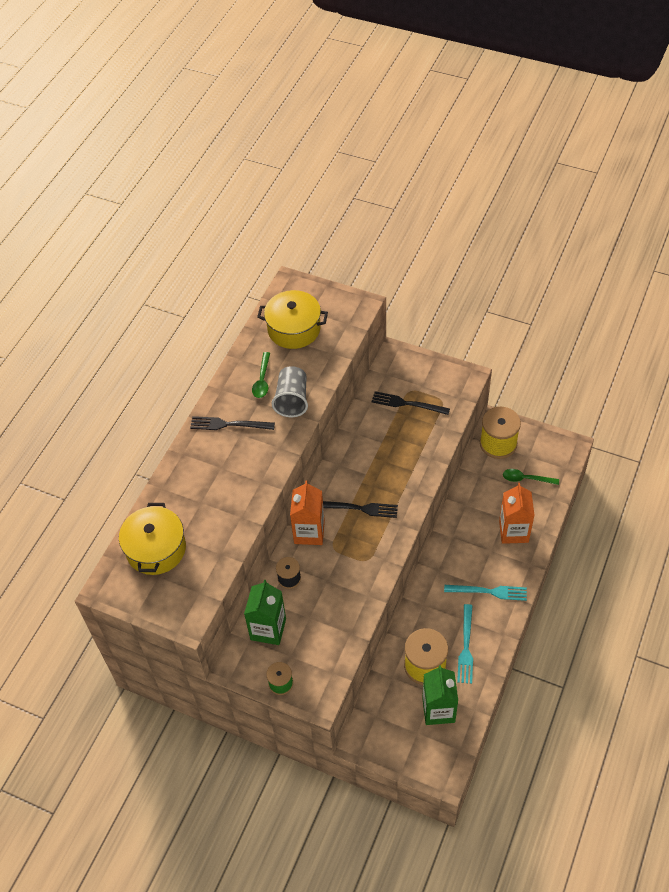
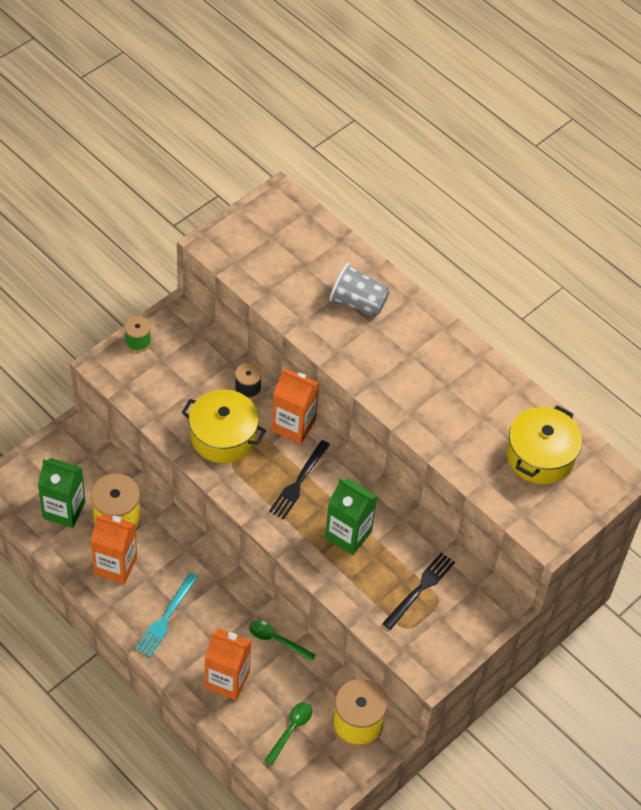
camera: 105 degrees right, 0 degrees up
yellow pot [119,503,186,575] -> yellow pot moved to [181,389,266,463]
black fork [190,416,275,430] -> none
green carton [244,580,286,645] -> green carton moved to [325,478,378,555]
green spoon [252,352,270,398] -> green spoon moved to [249,620,316,662]
grey cup [272,366,308,417] -> grey cup moved to [330,263,390,317]
turquoise fork [457,604,473,684] -> orange carton [91,514,137,584]

